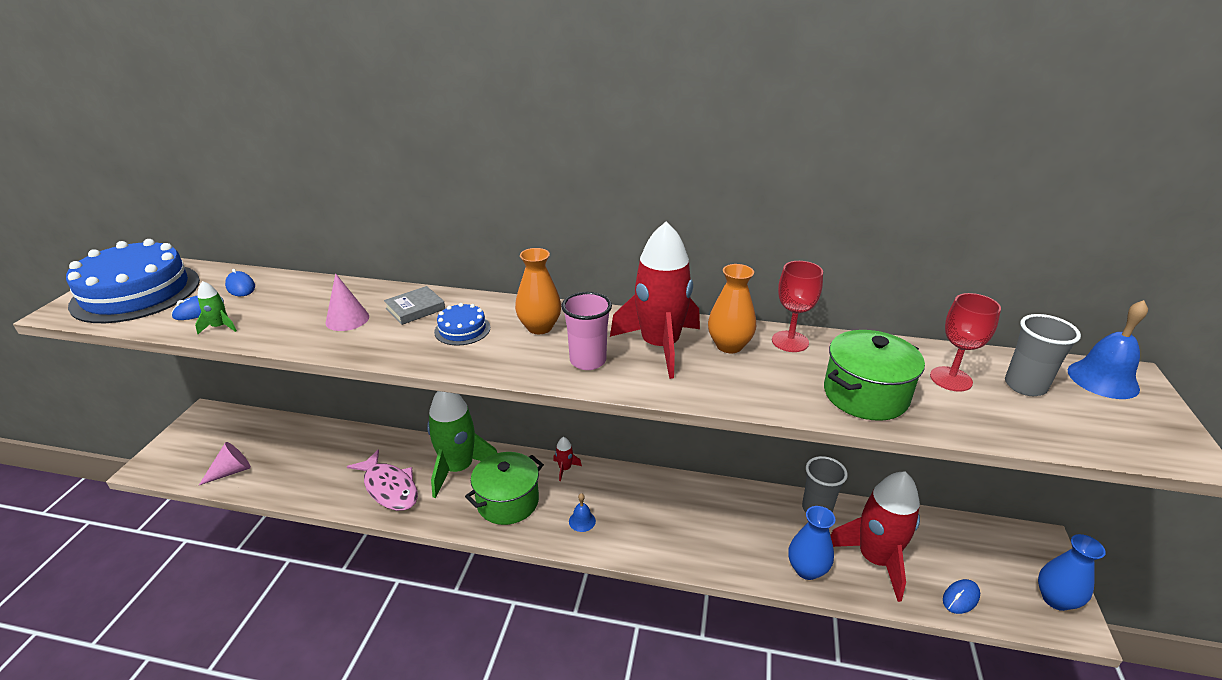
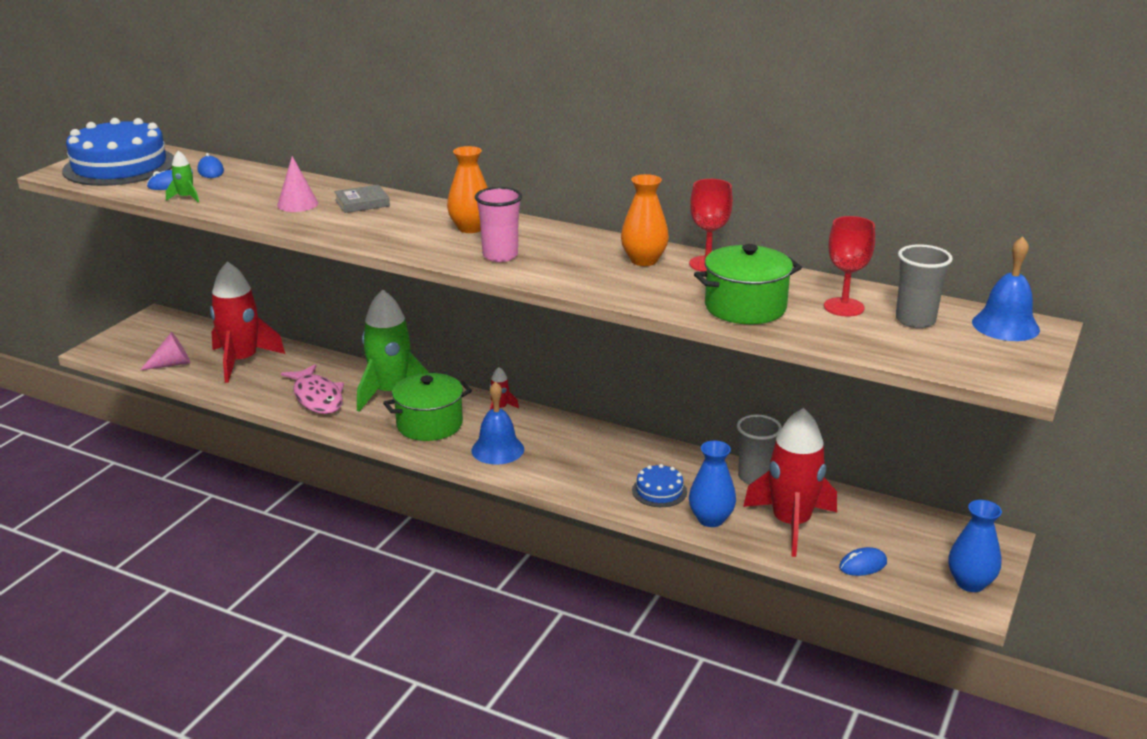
camera: 15 degrees right, 5 degrees down
blue cake [434,303,490,346] -> blue cake moved to [632,464,687,507]
blue bell [569,493,596,532] -> blue bell [471,381,524,465], size x1.84
red rocket [610,221,700,379] -> red rocket moved to [210,261,285,383]

